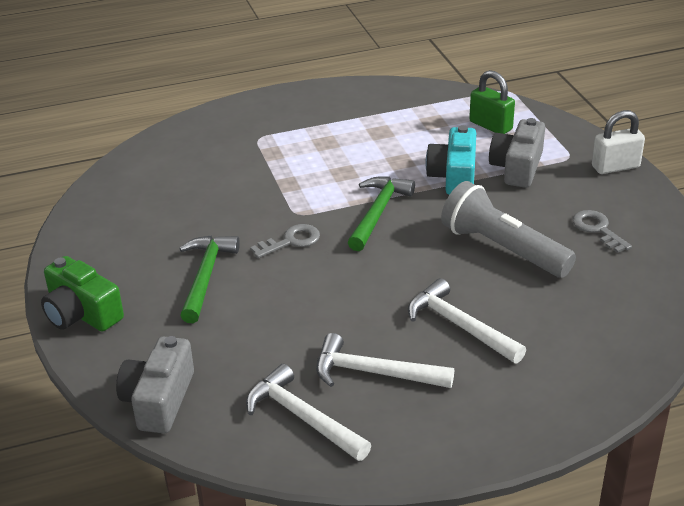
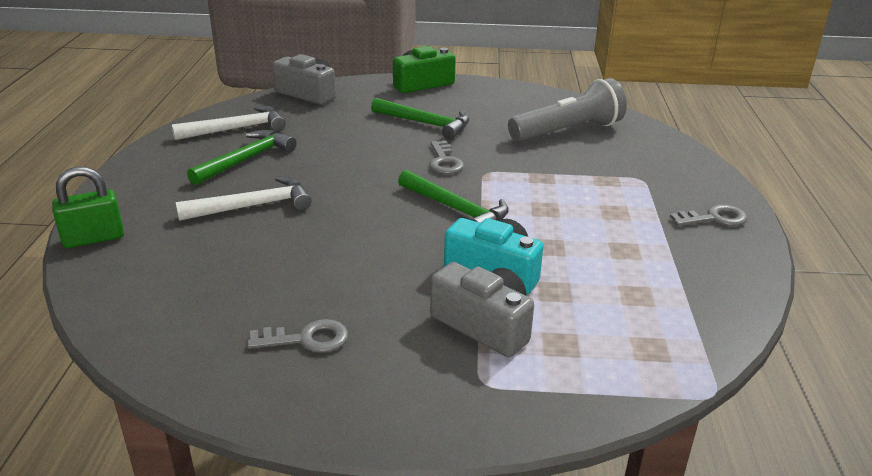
camera: 110 degrees right, 5 degrees down
white hammer [316,333,454,388] -> green hammer [187,130,296,185]
grey flashlight [441,181,576,278] -> grey flashlight moved to [508,78,627,142]
green padlock [469,70,515,134] -> green padlock moved to [52,167,124,248]
white padlock [592,110,645,174] -> none
none -> grey key [670,204,748,226]

